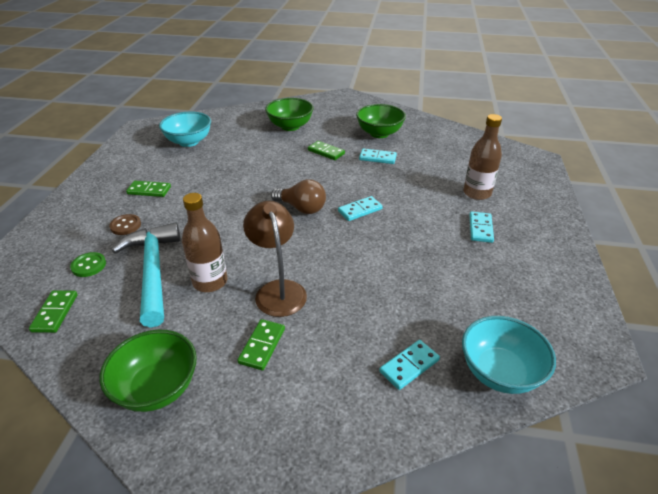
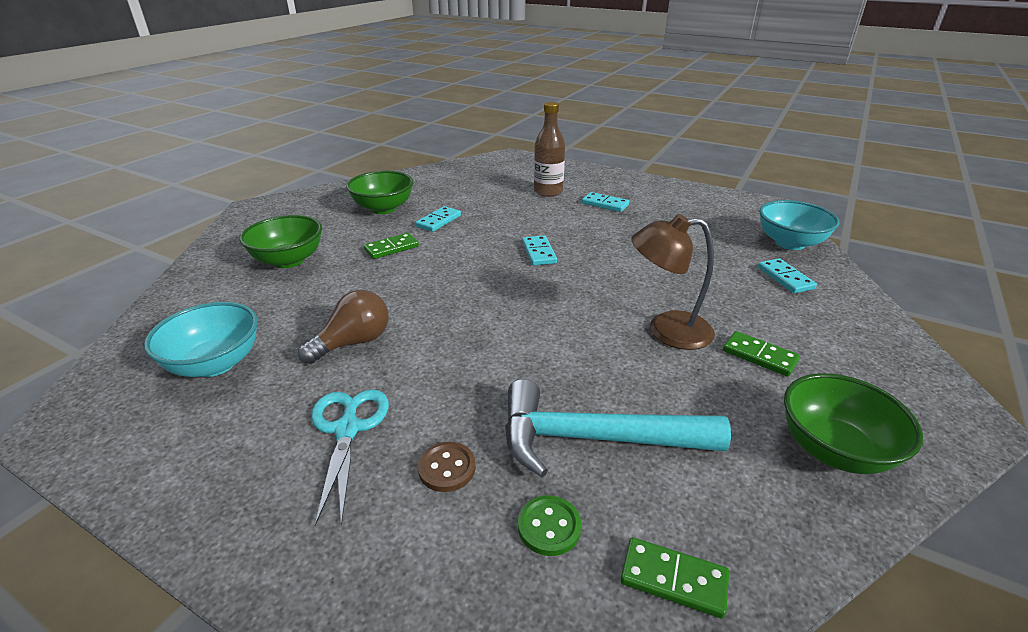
camera: 70 degrees left, 5 degrees down
green domino [126,181,171,197] -> turquoise scissors [311,389,389,526]
brown bottle [182,193,228,292] -> none
brown light bulb [271,179,326,214] -> brown light bulb moved to [298,290,389,364]

